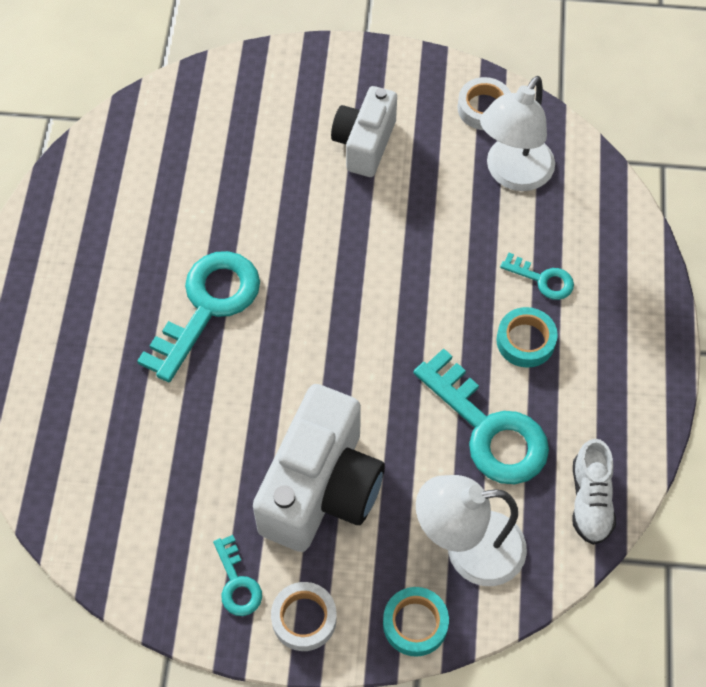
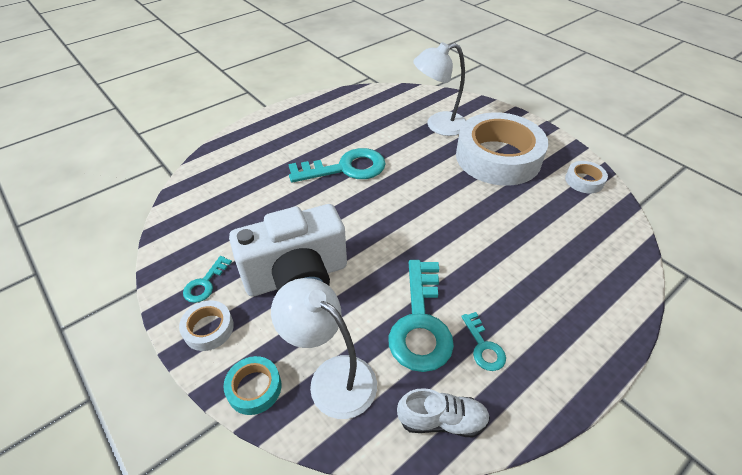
camera: 45 degrees right, 15 degrees down
white camera [331,86,397,177] -> white tape [456,112,548,186]
white lamp [480,76,555,191] -> white lamp moved to [413,42,466,136]
turquoise tape [496,307,558,368] -> none
turquoise key [500,253,574,300] -> turquoise key moved to [461,312,506,371]
white shoe [572,439,616,545] -> white shoe turned 135 degrees counterclockwise [397,388,490,437]

